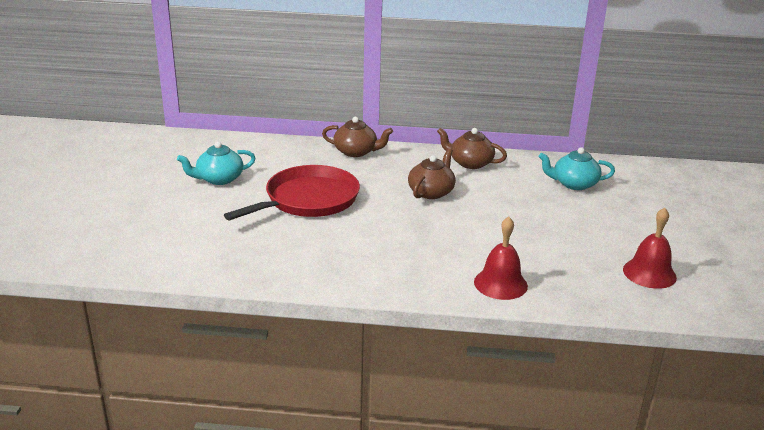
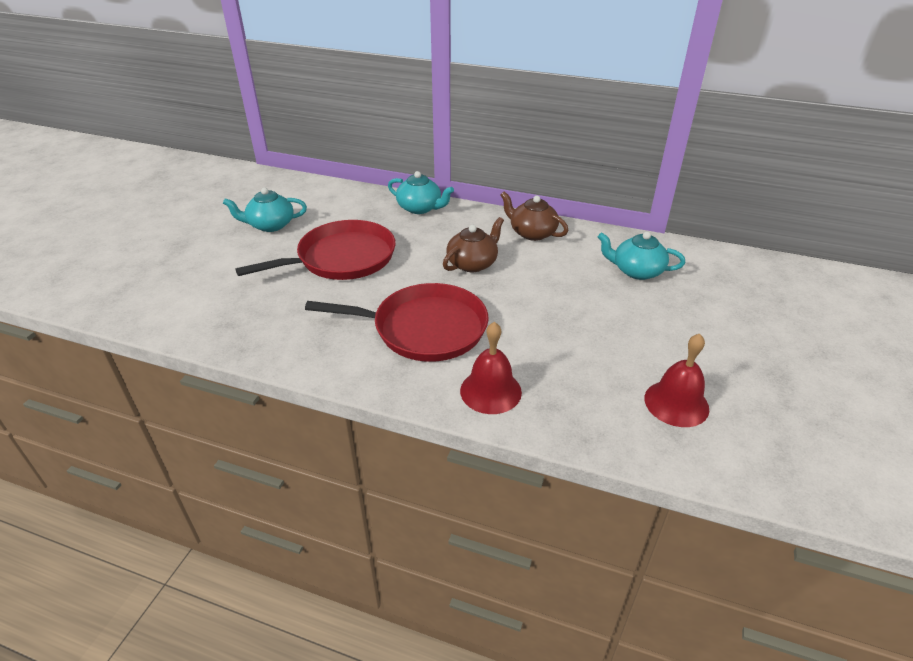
camera: 15 degrees right, 10 degrees up
brown teapot [322,117,393,157] -> turquoise teapot [388,171,454,214]
none -> red pan [305,283,489,362]

